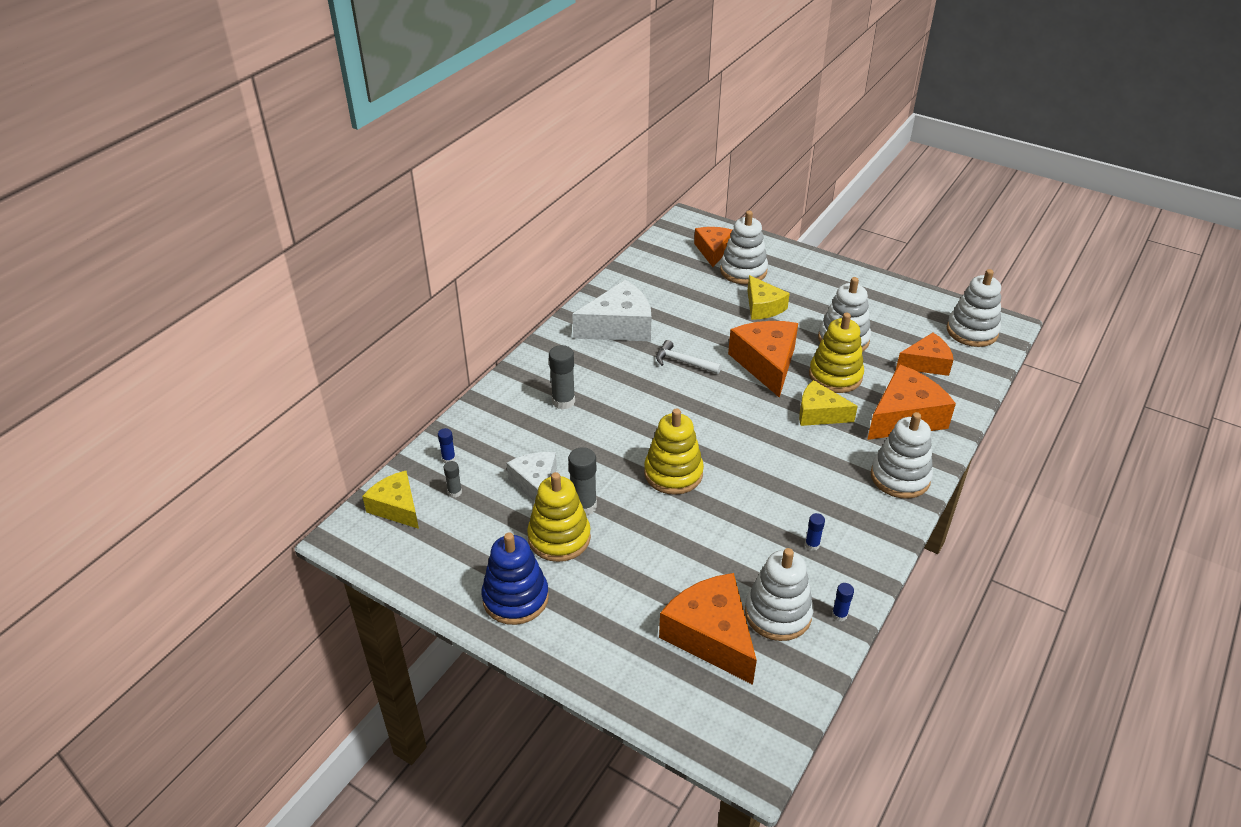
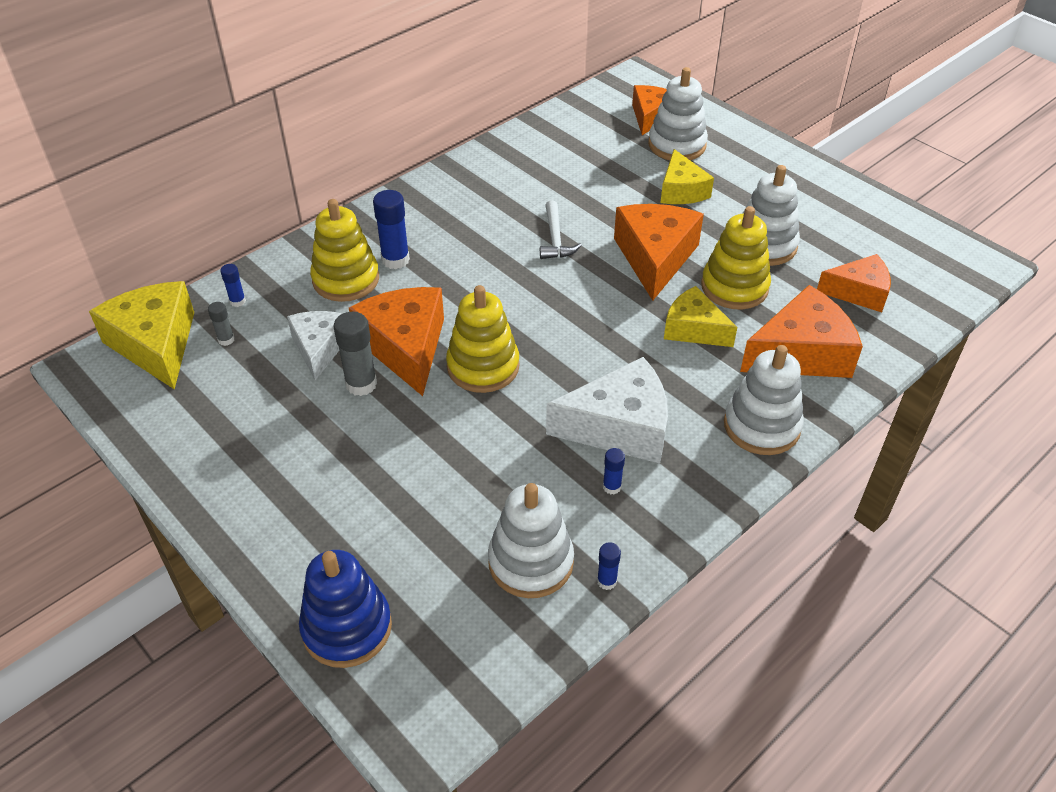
camera: 15 degrees right, 5 degrees up
yellow cheese [362,471,419,529] -> yellow cheese [89,281,194,390], size x1.55
blue stacking toy [481,533,549,625] -> blue stacking toy moved to [299,550,392,668]
yellow stacking toy [527,472,591,562] -> yellow stacking toy moved to [310,199,379,302]
grey glue stick [549,345,575,410] -> blue glue stick [373,190,410,269]
white cheese [572,280,651,341] -> white cheese moved to [546,357,668,464]
white hammer [656,340,721,374] -> white hammer turned 135 degrees counterclockwise [540,200,582,259]
orange cheese [659,573,757,685] -> orange cheese moved to [349,287,444,396]
white stacking toy [947,269,1001,347] -> none

